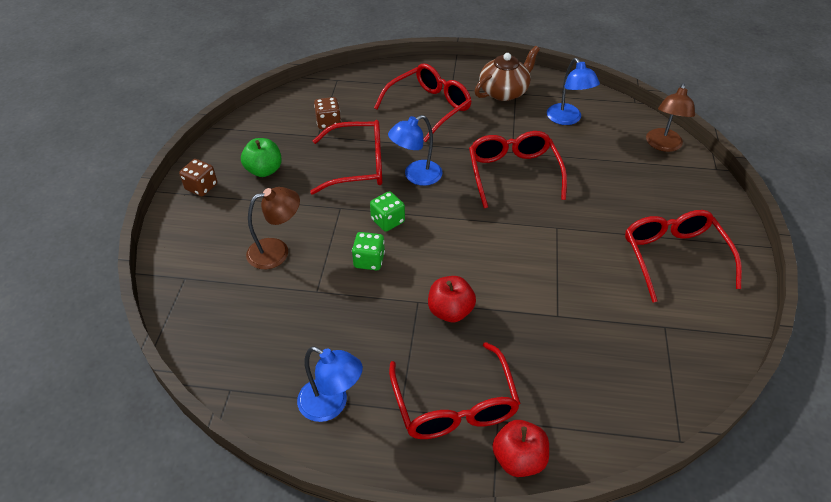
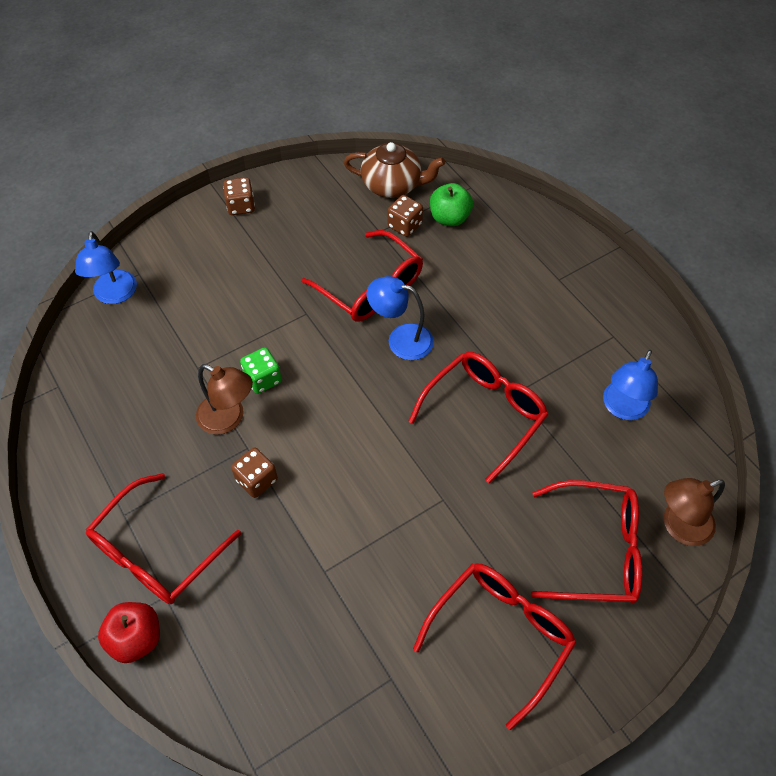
camera: 50 degrees right, 10 degrees up
green apple [241,138,282,177] -> green apple moved to [430,183,473,226]
brown lamp [246,187,300,269] -> brown lamp moved to [196,364,253,435]
blue lamp [297,347,363,422] -> blue lamp moved to [75,231,137,304]
green dice [370,191,405,232] -> none
red glasses [374,64,471,142] -> red glasses moved to [531,480,642,603]
red apple [428,276,476,322] -> brown dice [231,448,278,498]
brown teapot [475,46,540,101] -> brown teapot moved to [344,142,445,198]

